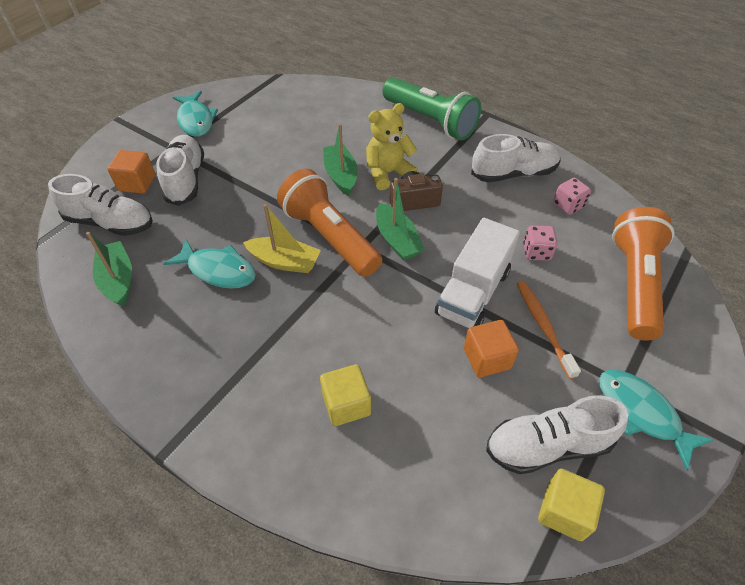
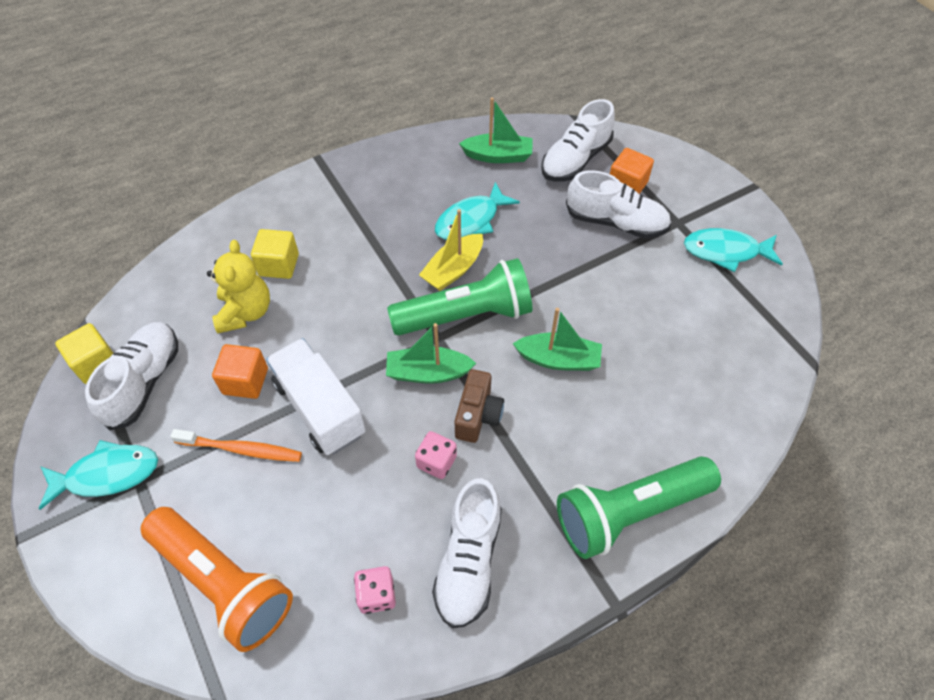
camera: 115 degrees right, 5 degrees up
orange flashlight [277,169,382,277] -> green flashlight [387,258,532,335]
yellow teddy bear [366,103,418,190] -> yellow teddy bear moved to [207,240,270,333]
pink dice [523,226,557,260] -> pink dice moved to [415,431,457,479]

